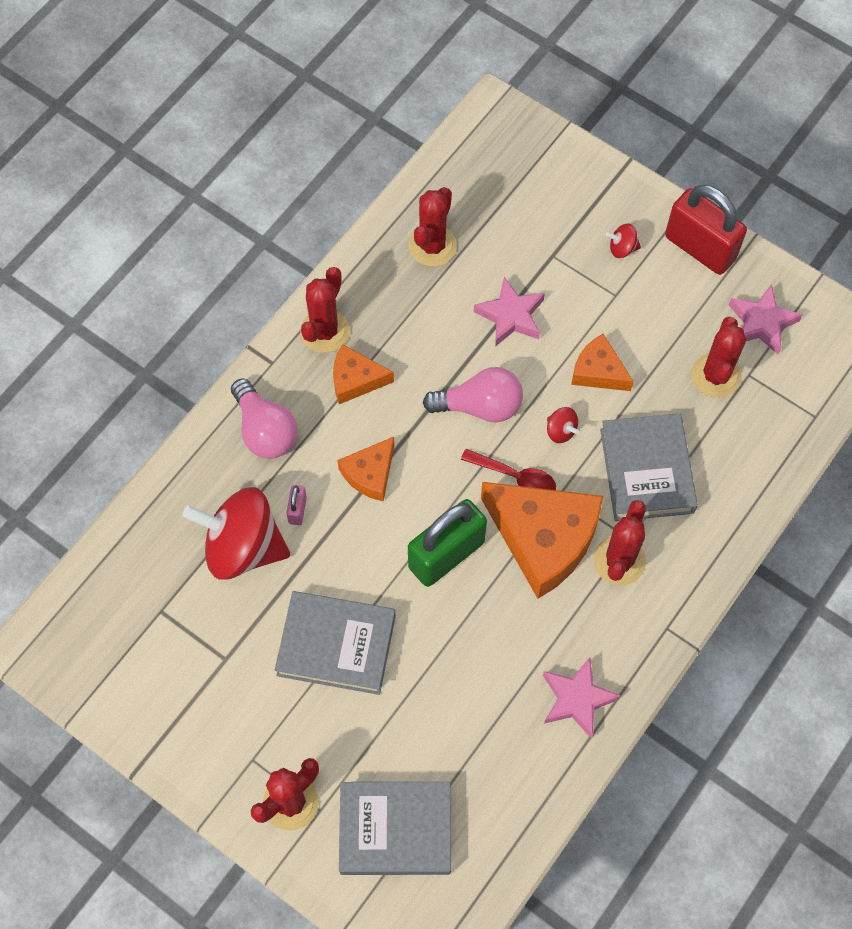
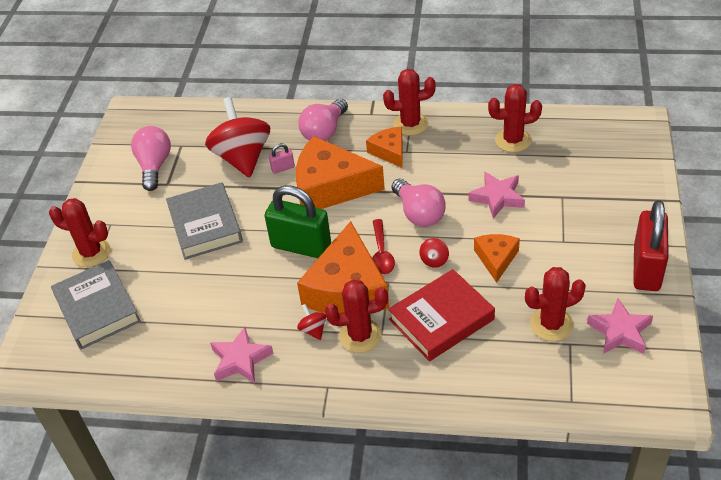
camera: 65 degrees right, 20 degrees down
orange cheese [337,437,394,502] -> orange cheese [296,136,385,209], size x1.92
grey book [600,413,698,521] -> red book [388,269,495,361]
red spinning top [606,223,641,258] -> red spinning top moved to [297,304,326,340]
none -> pink light bulb [131,126,171,191]

